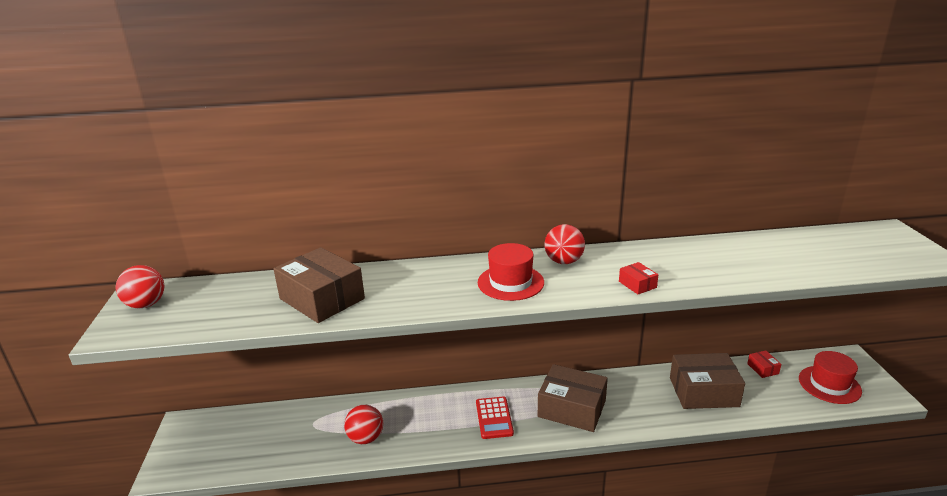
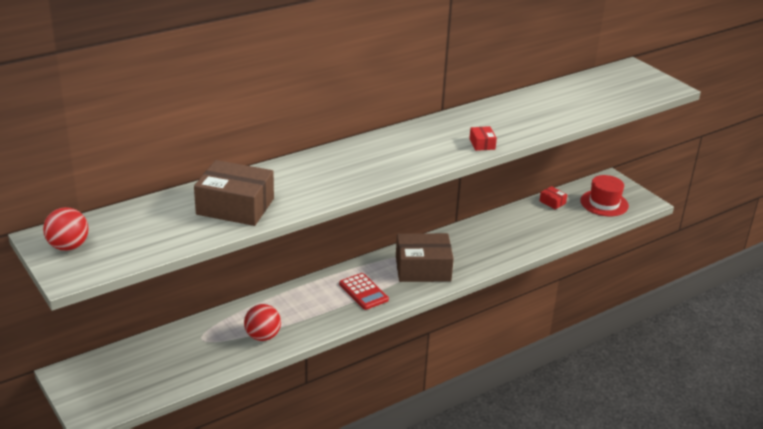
camera: 30 degrees left, 5 degrees up
red hat [478,243,544,301] -> none
red ball [545,224,585,264] -> none
red box [619,262,658,294] -> red box turned 45 degrees clockwise [469,126,497,151]
brown box [670,353,745,409] -> none

